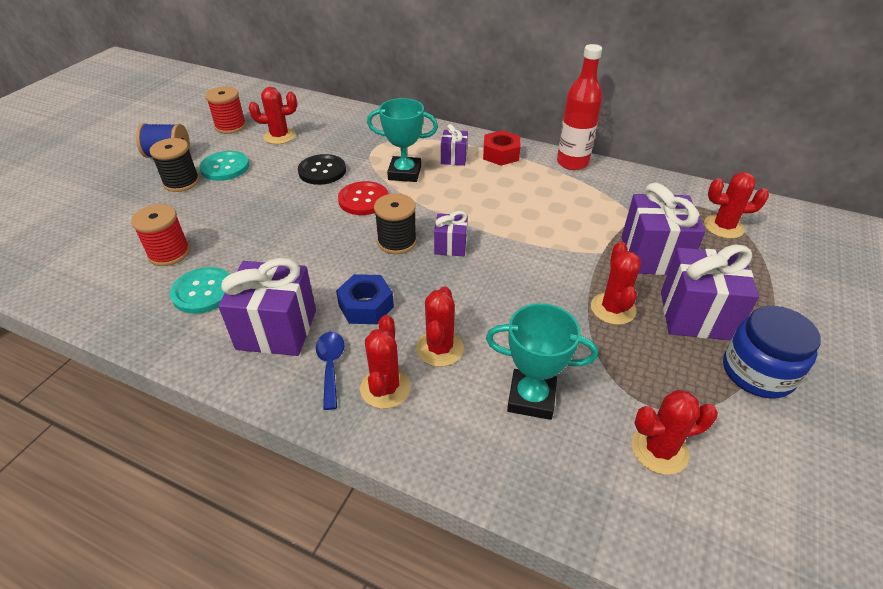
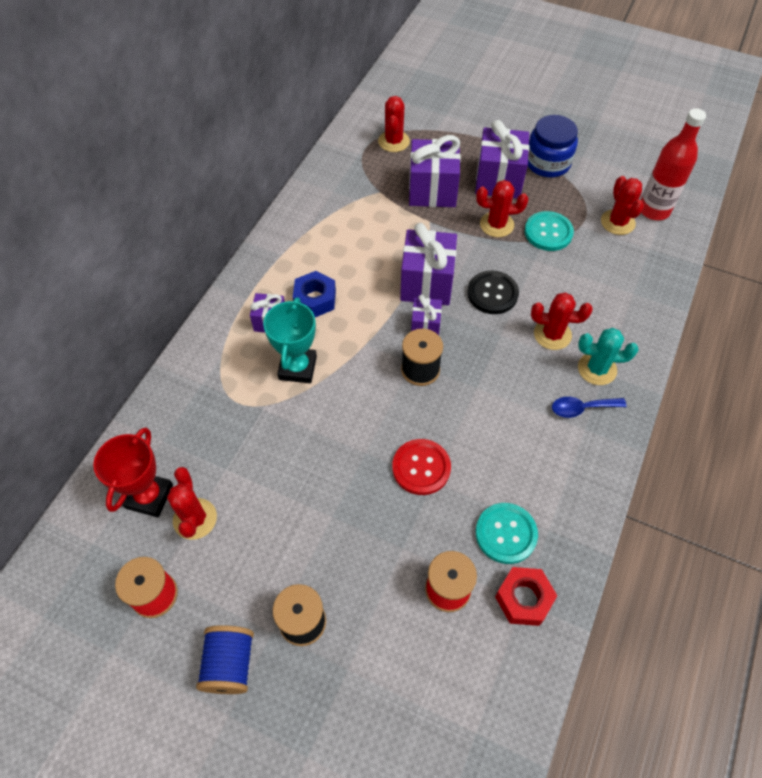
camera: 90 degrees left, 15 degrees up
turquoise button [199,151,249,181] -> turquoise button moved to [525,211,574,251]
purple gift [218,258,316,356] -> purple gift moved to [400,223,457,305]
black button [298,154,346,185] -> black button moved to [467,270,519,314]
blue nut [336,274,394,324] -> blue nut moved to [293,271,336,317]
red button [338,181,389,215] -> red button moved to [392,439,451,495]
red cactus [360,315,411,409] -> turquoise cactus [578,328,638,385]
red nut [483,130,520,166] -> red nut moved to [495,567,557,626]
turquoise trophy [486,303,598,420] -> none
red bottle [557,44,602,170] -> red bottle moved to [641,108,706,220]
none -> red trophy [93,427,173,517]

